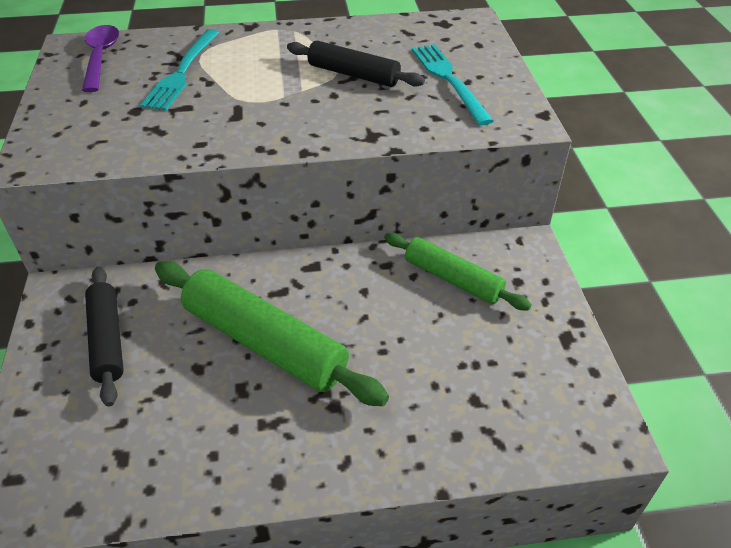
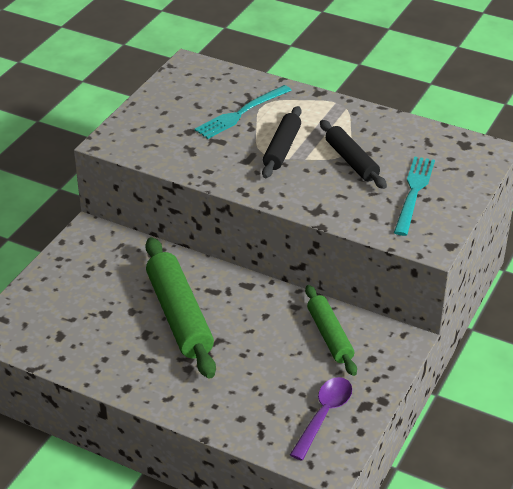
camera: 35 degrees right, 5 degrees down
purple spoon [82,25,119,92] -> purple spoon moved to [290,377,352,461]
black rolling pin [85,267,124,407] -> black rolling pin moved to [262,106,302,178]

